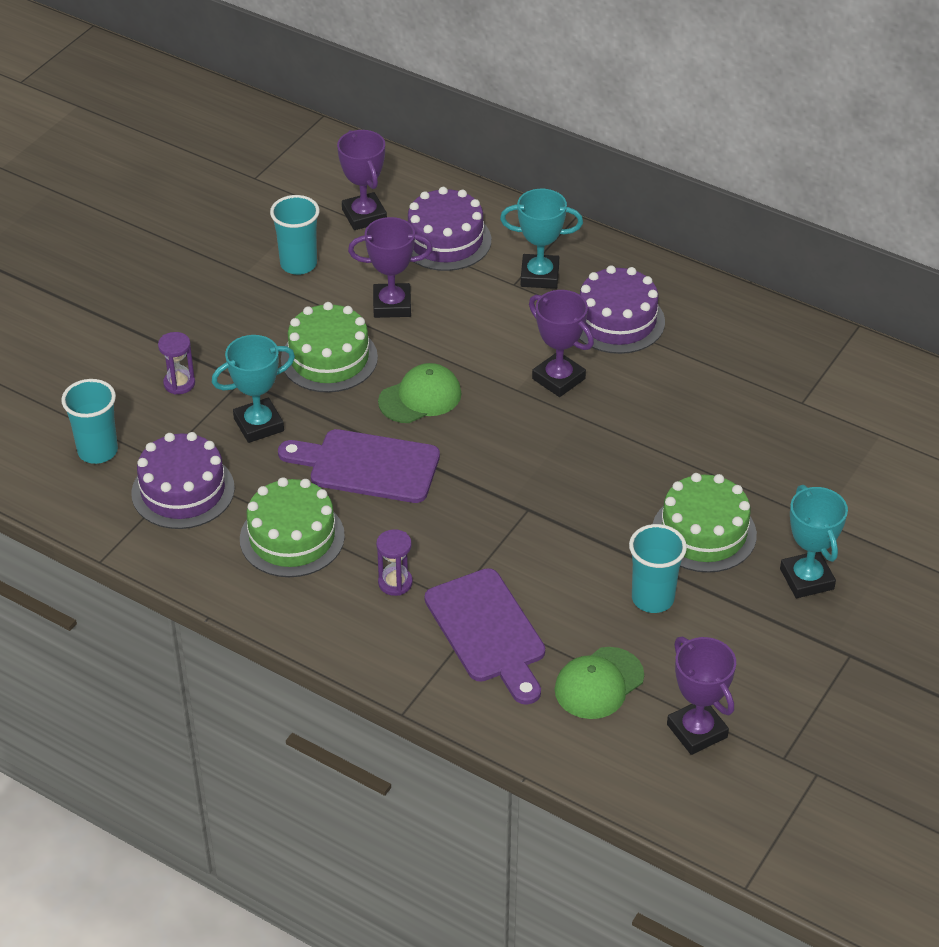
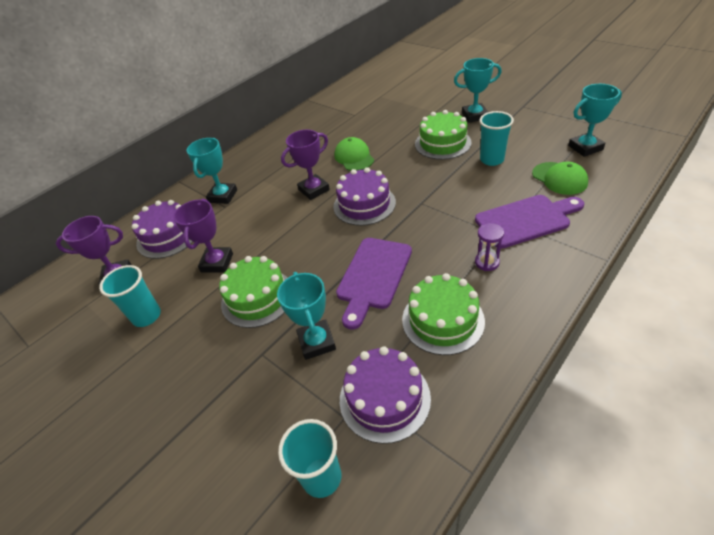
camera: 75 degrees left, 0 degrees up
purple hourglass [158,332,195,395] -> none
green cap [378,363,462,423] -> green cap moved to [335,137,374,171]
purple cake [579,265,665,354] -> purple cake moved to [333,167,396,226]
purple trophy [667,637,736,755] -> turquoise trophy [568,84,622,157]

